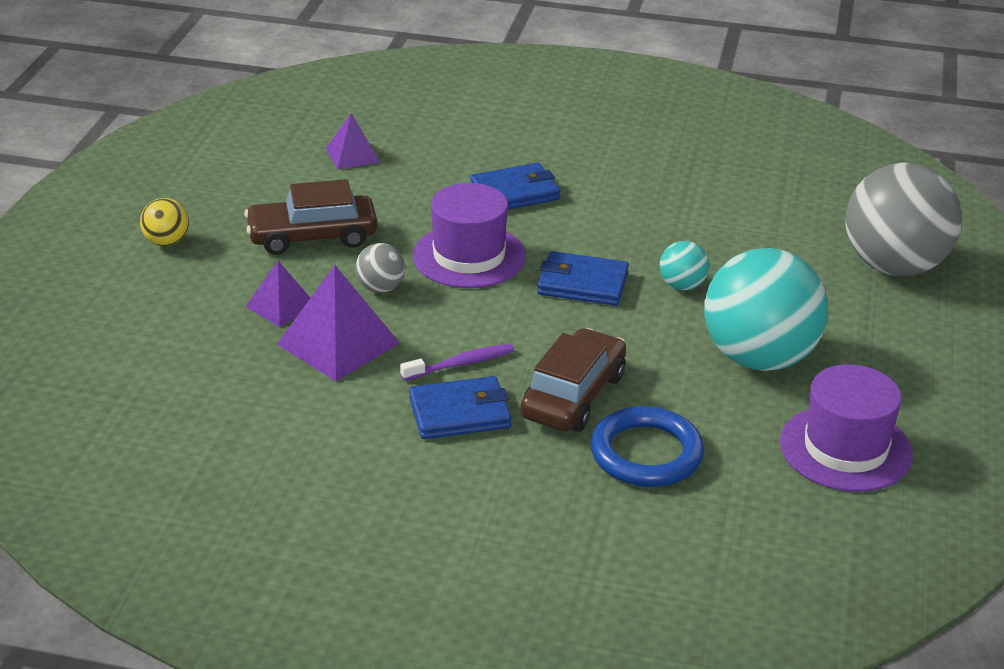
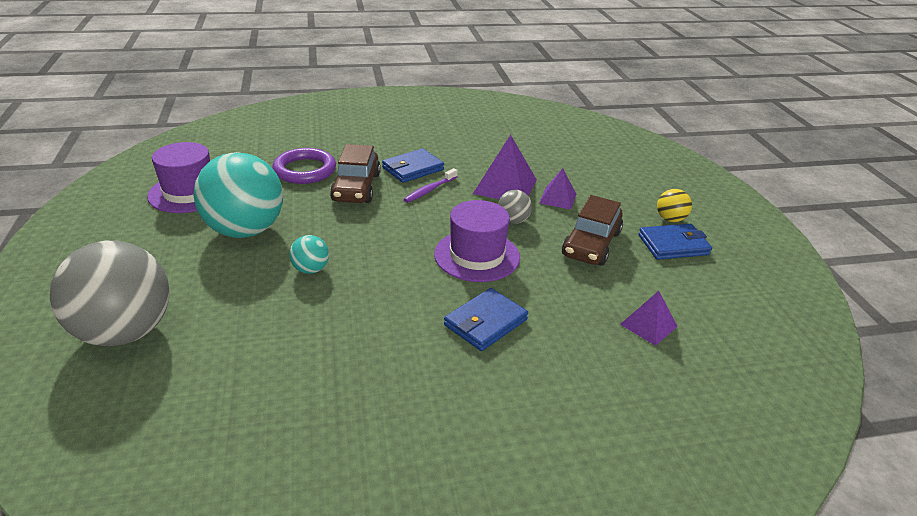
camera: 155 degrees right, 0 degrees up
brown car [244,179,377,255] -> brown car turned 150 degrees clockwise [562,195,623,266]
blue wallet [537,251,629,306] -> blue wallet moved to [638,224,712,260]
blue ring [590,406,704,487] -> purple ring [272,148,336,184]

